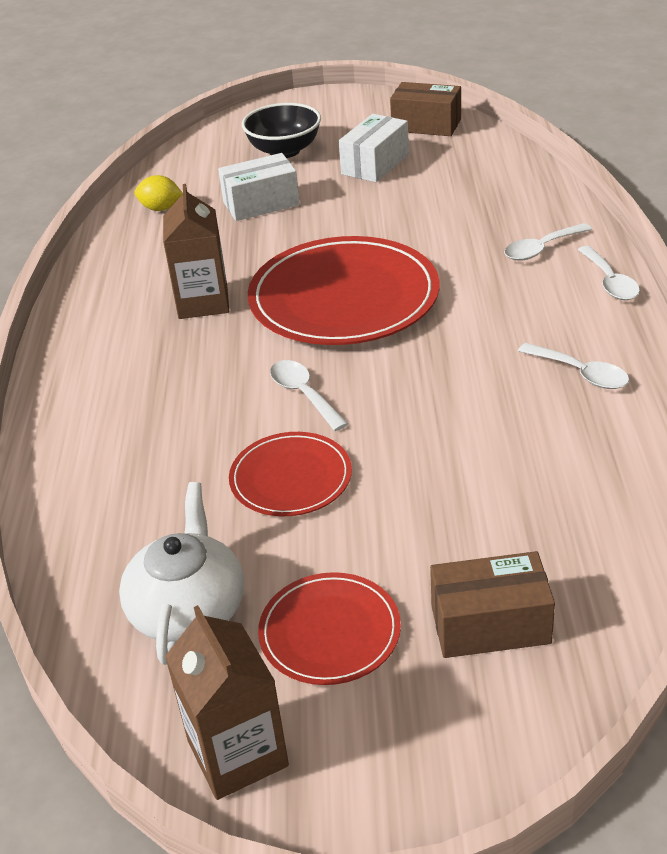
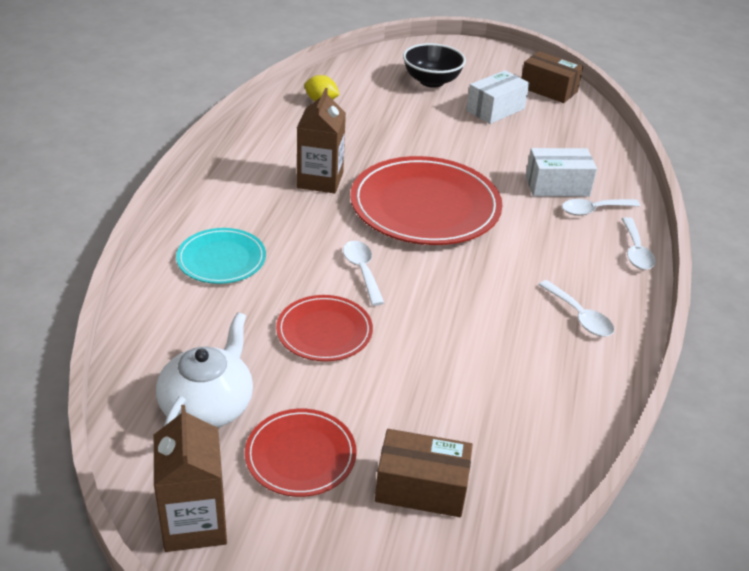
camera: 10 degrees right, 0 degrees up
white box [218,153,300,221] -> white box moved to [526,148,597,197]
none -> turquoise plate [176,228,266,284]

